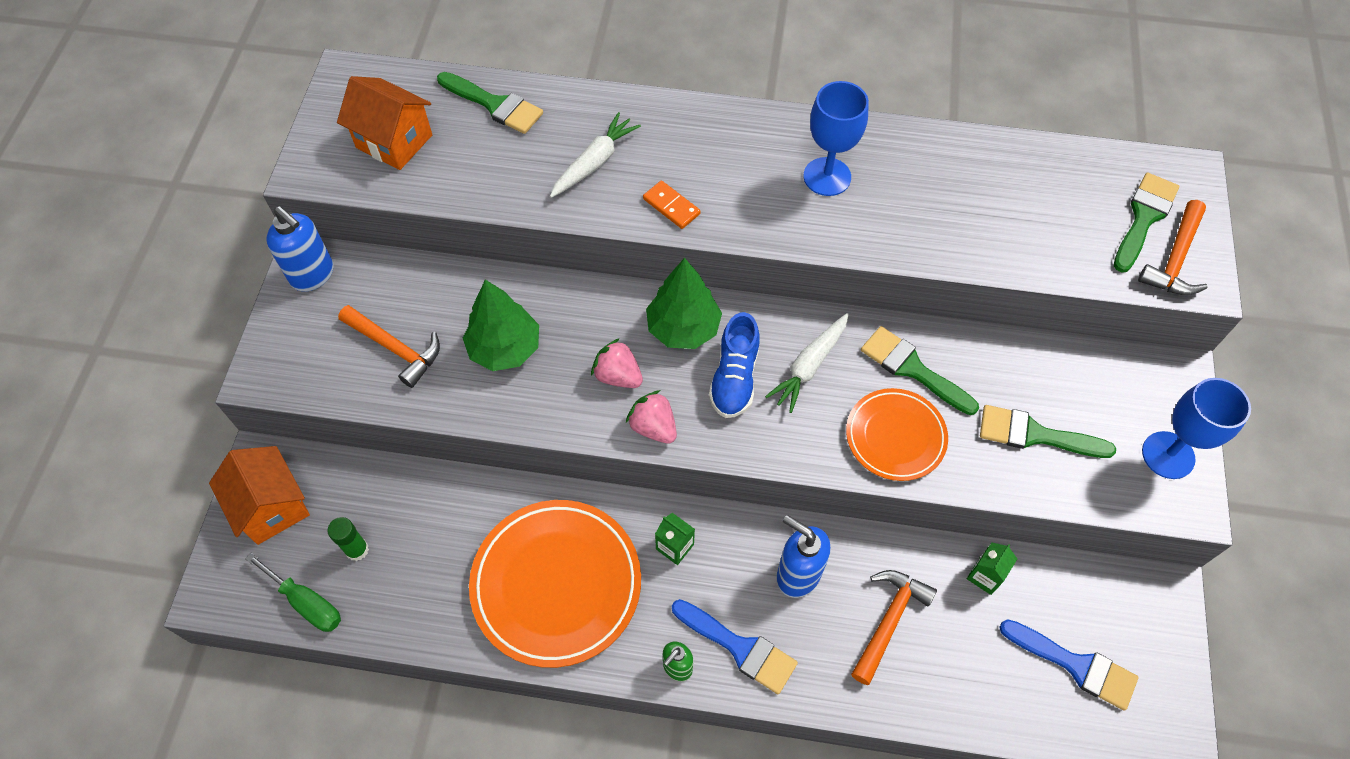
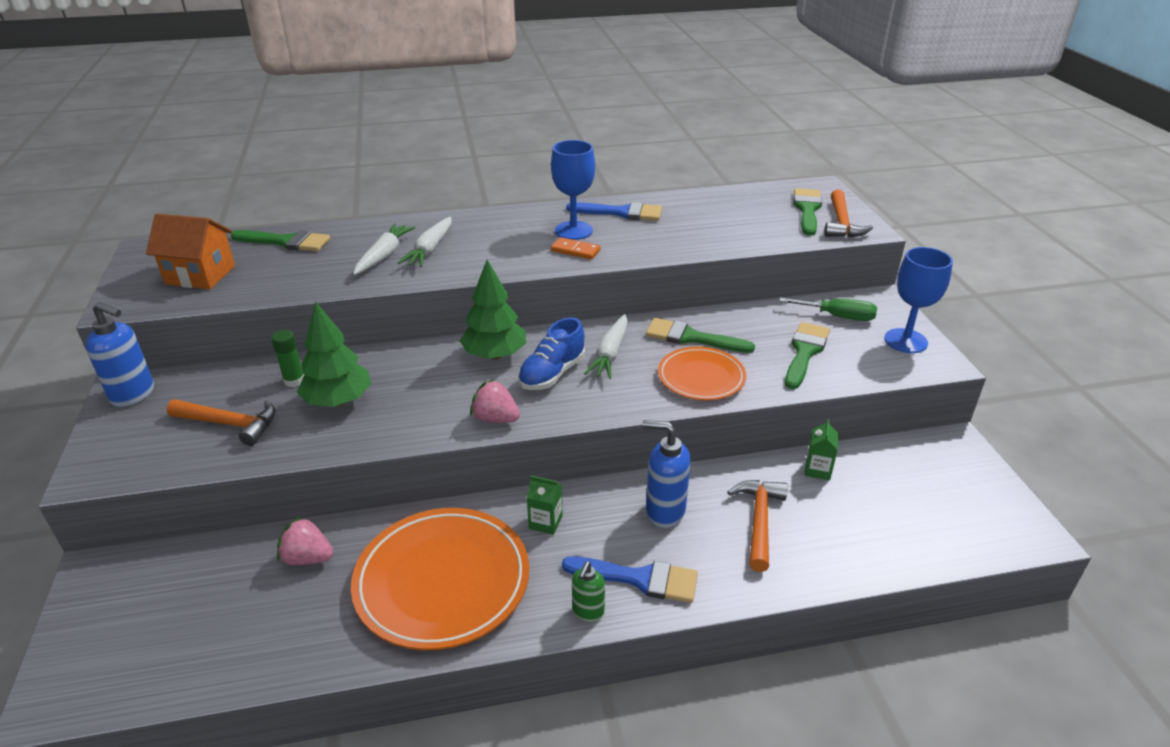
camera: 20 degrees left, 25 degrees down
orange house [209,446,310,545] -> none
green screwdriver [245,553,341,632] -> green screwdriver moved to [779,298,877,321]
green glue stick [328,517,369,561] -> green glue stick moved to [271,330,304,387]
pink strawberry [591,338,643,388] -> pink strawberry moved to [277,516,334,565]
orange domino [643,181,700,229] -> orange domino moved to [551,237,600,259]
blue shoe [709,312,760,418] -> blue shoe turned 45 degrees clockwise [518,317,585,390]
green brush [980,405,1116,458] -> green brush turned 120 degrees clockwise [785,322,830,389]
blue brush [999,620,1139,711] -> blue brush moved to [566,202,662,221]
none -> white carrot [398,217,452,267]

